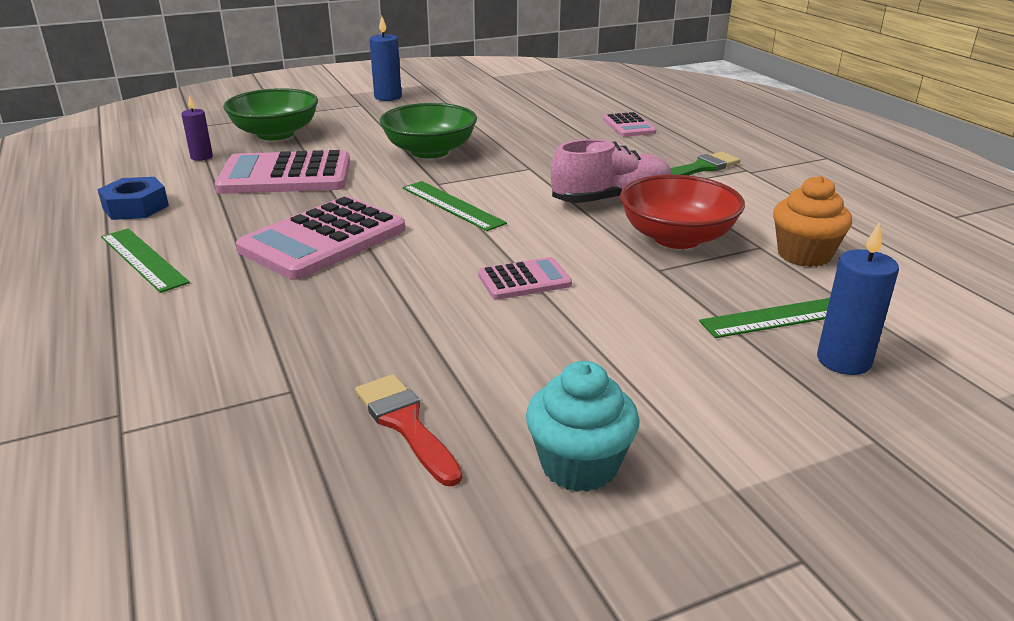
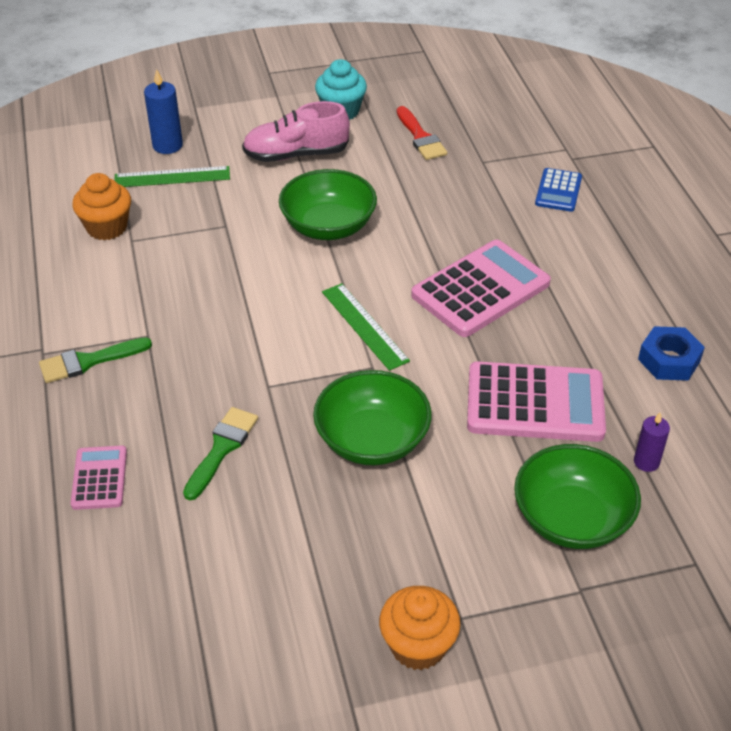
camera: 170 degrees left, 15 degrees up
green ruler [101,229,190,293] -> none
blue candle [369,16,402,101] -> orange cupcake [379,586,461,670]
pink calculator [478,257,572,300] -> green bowl [279,169,377,240]
pink shoe [551,139,672,203] -> pink shoe moved to [242,101,350,162]
red bowl [620,175,745,249] -> none
none -> green brush [183,407,258,500]
none -> blue calculator [535,168,582,212]

